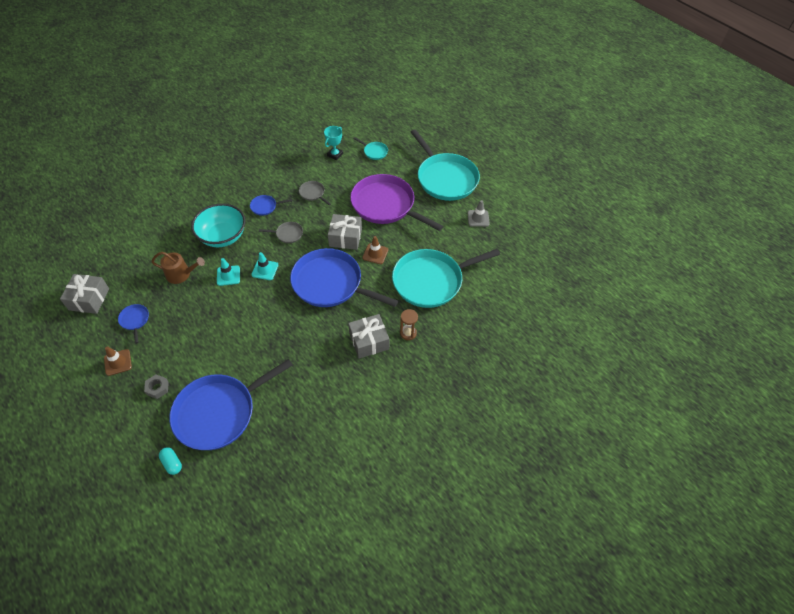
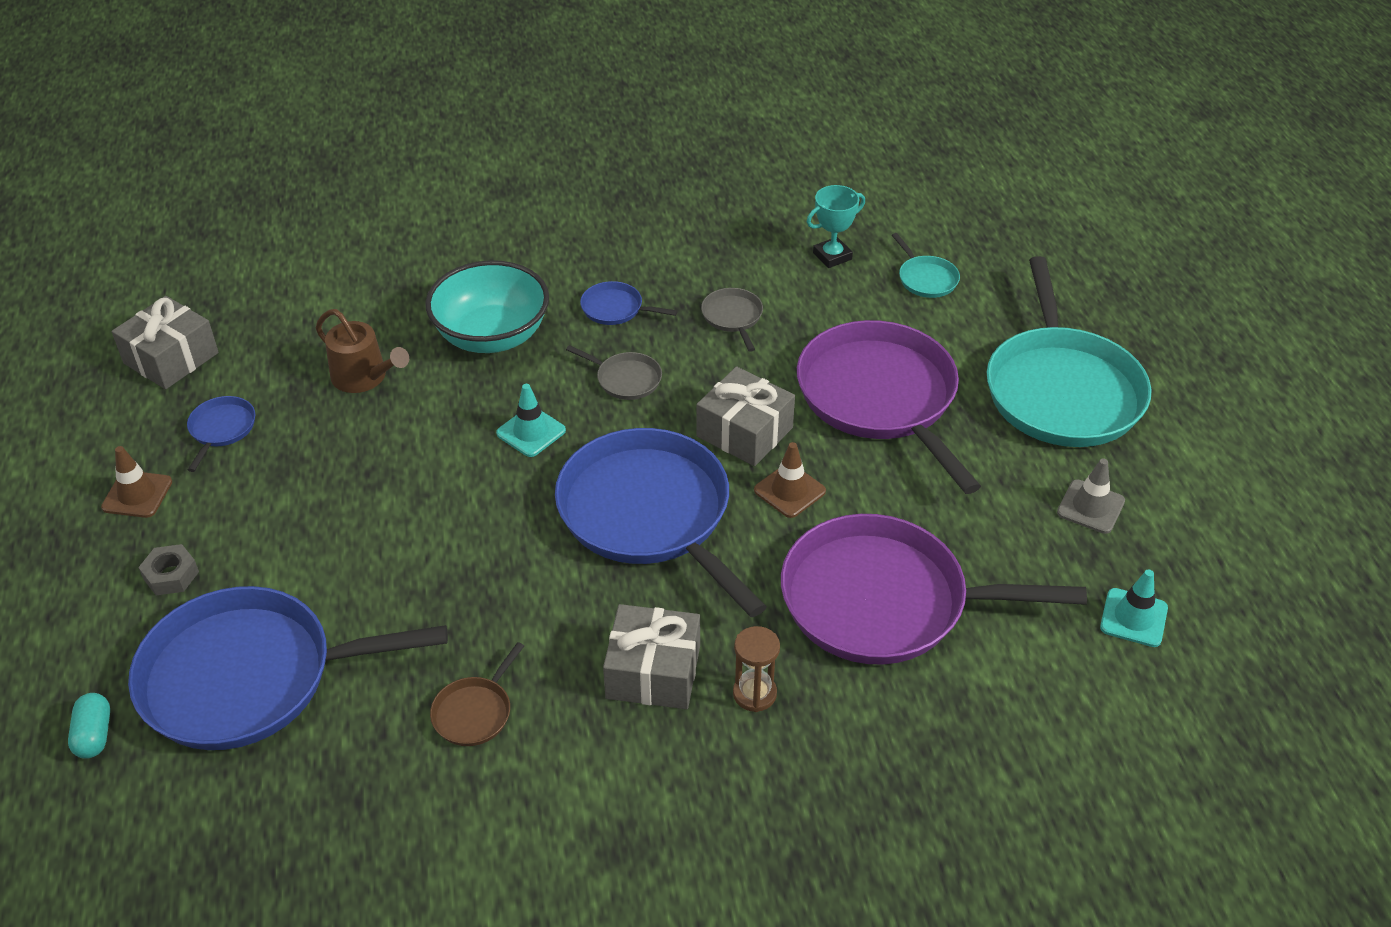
camera: 30 degrees right, 10 degrees down
turquoise traffic cone [217,258,240,286] -> turquoise traffic cone moved to [1100,569,1168,647]
turquoise pan [392,249,500,308] -> purple pan [781,514,1087,665]
none -> brown pan [430,642,524,746]

